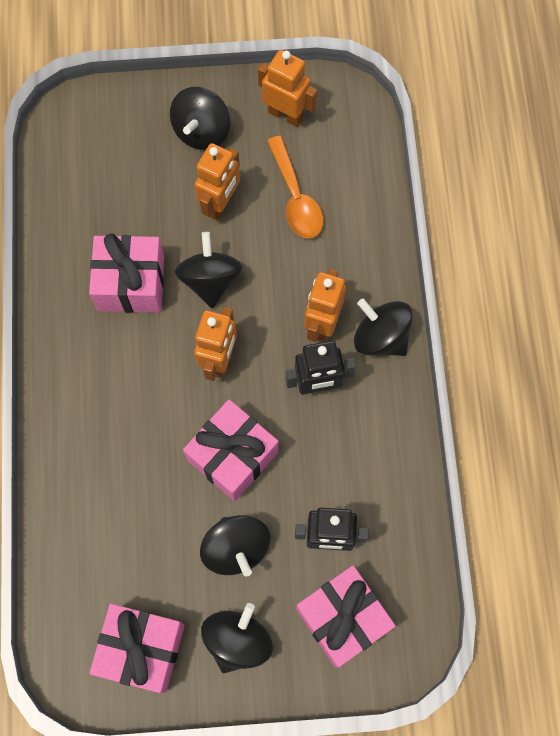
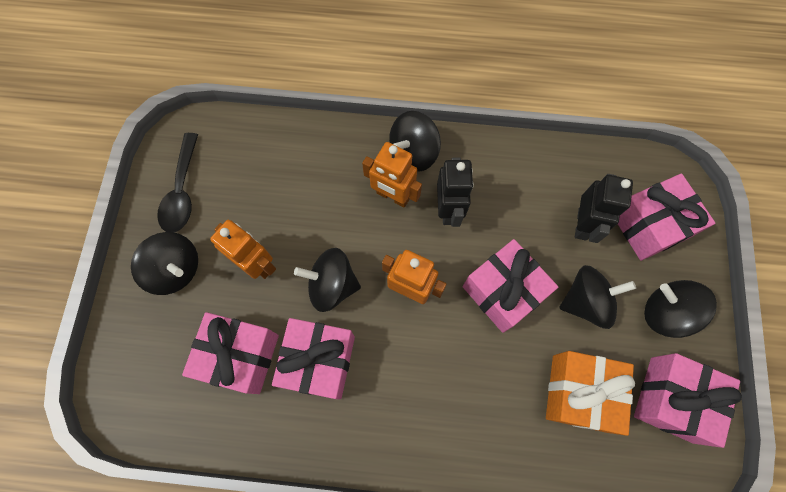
camera: 80 degrees left, 0 degrees up
orange robot [258,50,317,127] -> black spoon [157,133,198,232]
orange spoon [267,136,323,239] -> none
none -> pink gift [182,312,279,394]
none -> orange gift [546,351,635,436]

